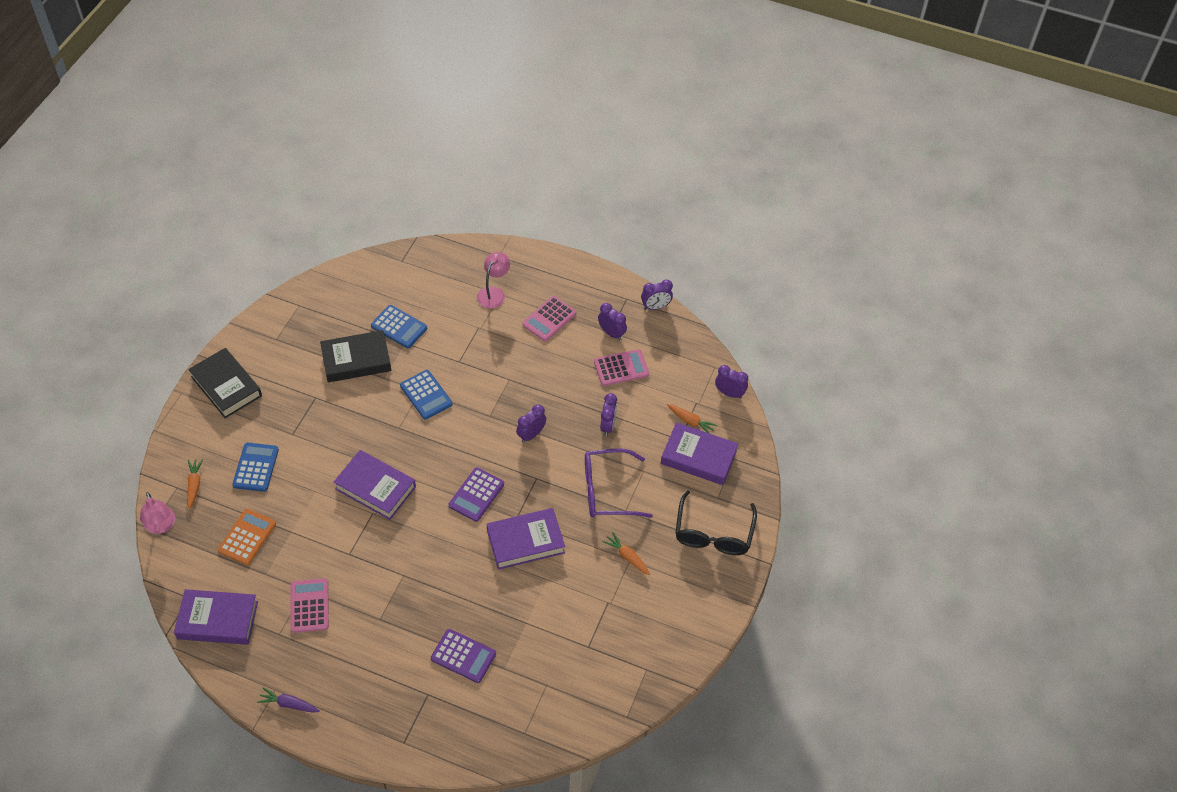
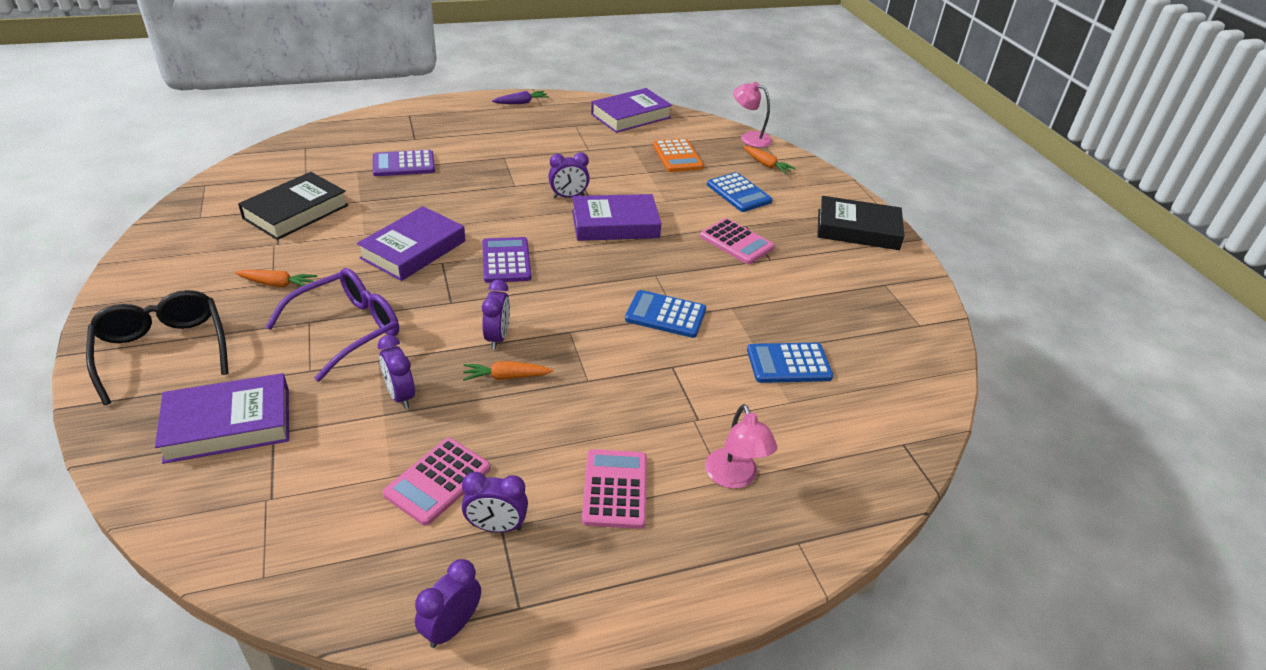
camera: 140 degrees right, 15 degrees down
pink calculator [290,578,329,633] -> pink calculator moved to [700,218,775,264]
black book [320,330,391,383] -> black book moved to [238,172,348,240]
orange carrot [667,404,718,434] -> orange carrot moved to [463,361,553,381]
purple clock [715,365,748,399] -> purple clock moved to [548,152,590,198]

